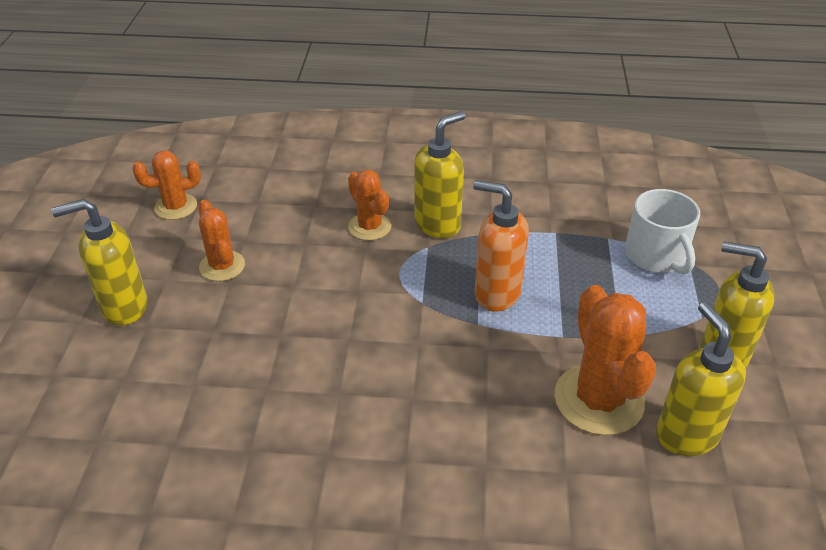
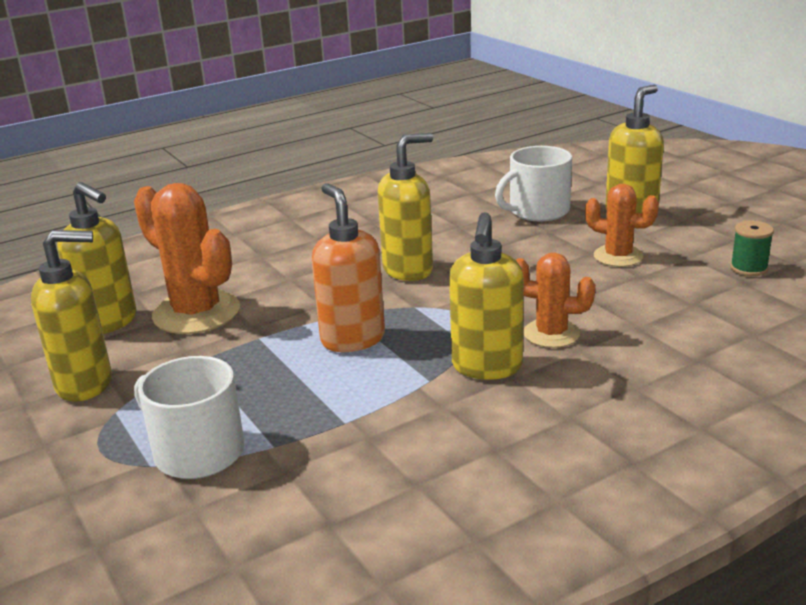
camera: 145 degrees right, 15 degrees down
orange cactus [133,150,201,220] -> green spool [730,221,774,276]
orange soap dispenser [473,180,529,312] -> orange soap dispenser turned 105 degrees counterclockwise [312,183,385,352]
none -> yellow soap dispenser [378,133,433,281]
none -> white mug [495,146,572,222]

